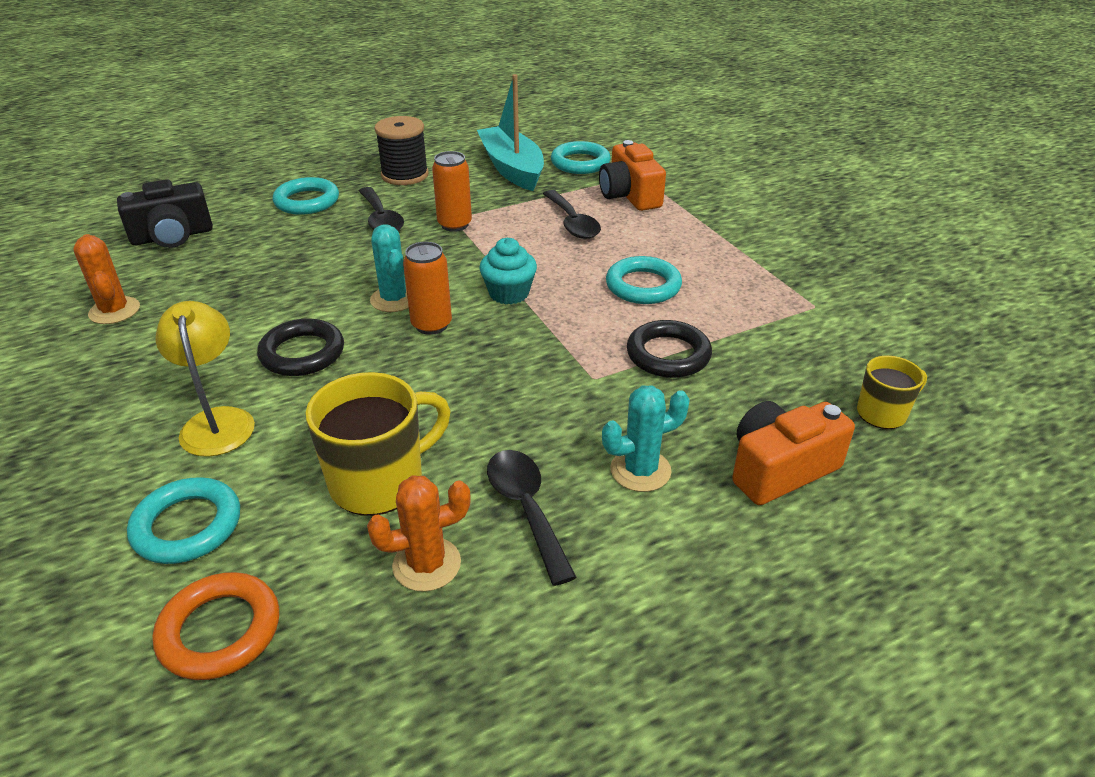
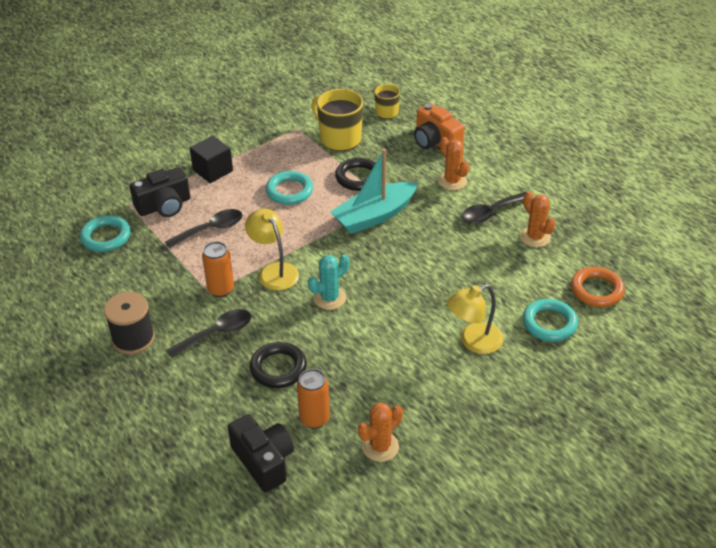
camera: 100 degrees left, 5 degrees up
black ring [257,318,344,376] -> black ring moved to [250,342,307,388]
turquoise ring [273,177,339,215] -> none
yellow mug [305,372,451,516] -> yellow mug moved to [311,89,363,151]
orange can [403,242,452,335] -> orange can moved to [297,369,330,429]
turquoise boat [477,74,544,191] -> turquoise boat moved to [330,149,418,234]
turquoise cupcake [479,238,537,304] -> none
orange camera [599,140,666,211] -> black camera [130,167,190,217]
turquoise cactus [602,385,690,492] -> orange cactus [438,137,469,190]
none -> black cube [190,136,233,183]
none -> yellow lamp [245,208,299,291]

